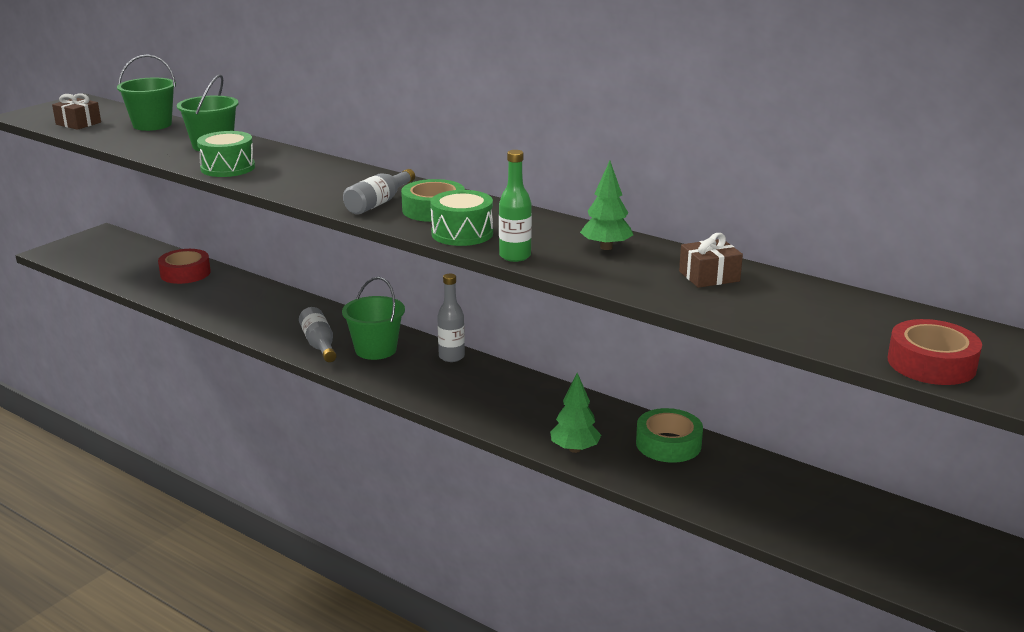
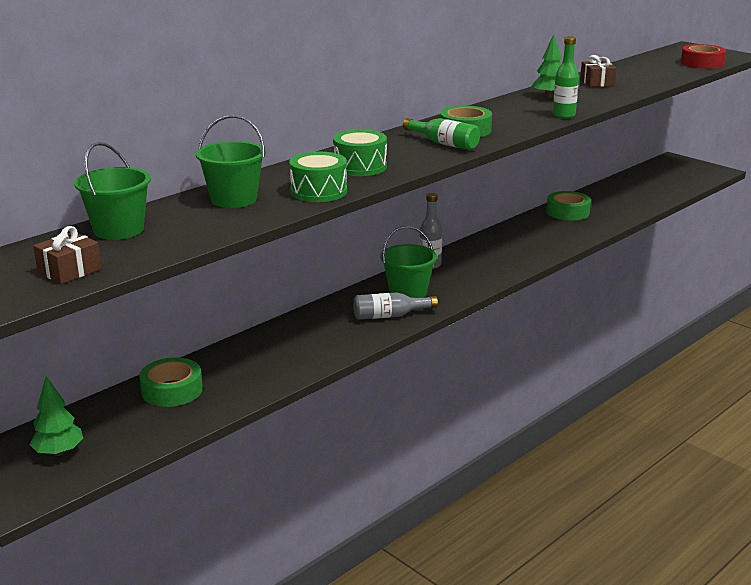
camera: 80 degrees left, 0 degrees up
red tape [158,249,211,284] -> green tape [139,357,203,407]
grey bottle [343,169,415,215] -> green bottle [403,118,480,150]
green drum [430,190,493,246] -> green drum moved to [333,129,387,176]
green tree [550,373,601,453] -> green tree moved to [29,376,83,456]

